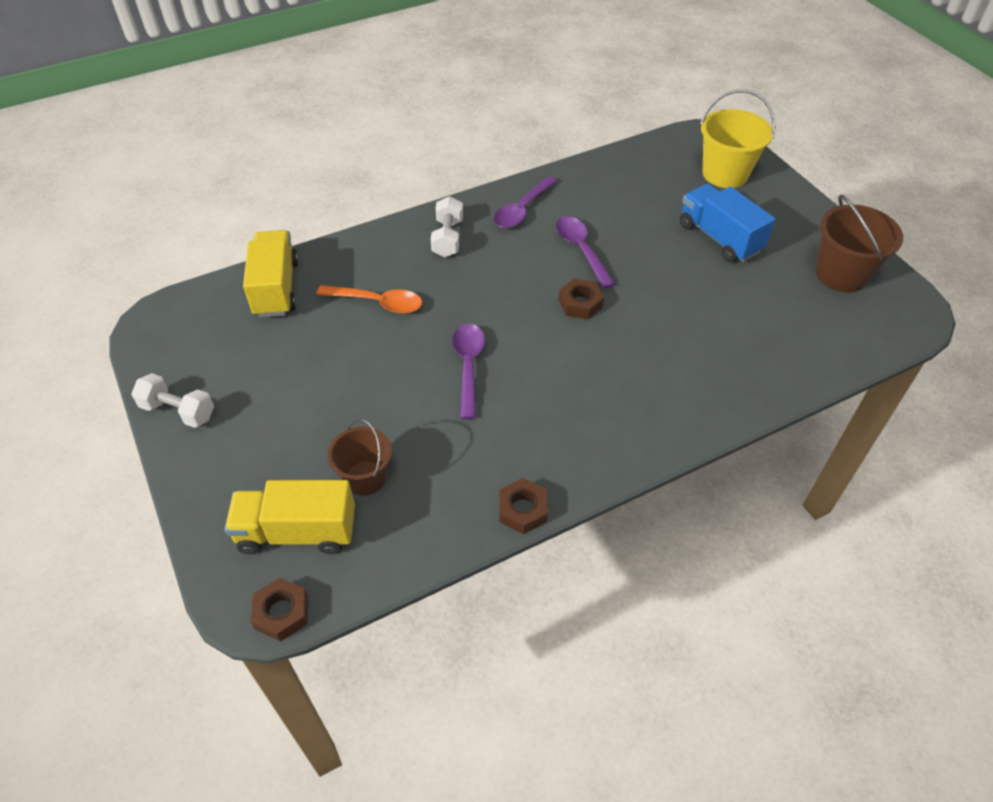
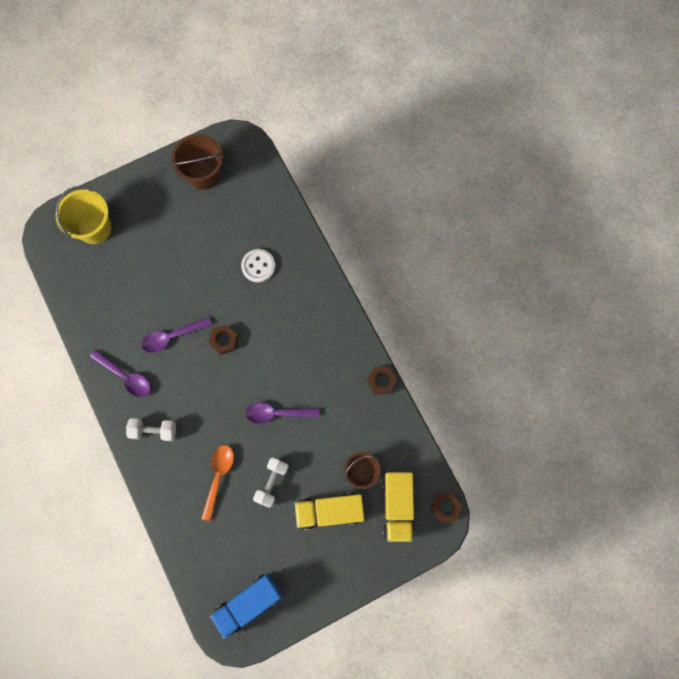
camera: 90 degrees left, 25 degrees up
white dumbbell [131,373,214,428] -> white dumbbell moved to [253,458,289,508]
yellow truck [243,230,298,317] -> yellow truck moved to [295,493,365,530]
blue truck [680,184,775,262] -> blue truck moved to [210,573,283,639]
none -> white button [241,249,275,283]

